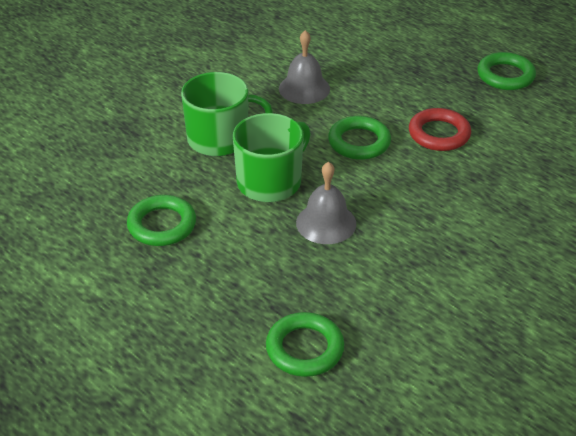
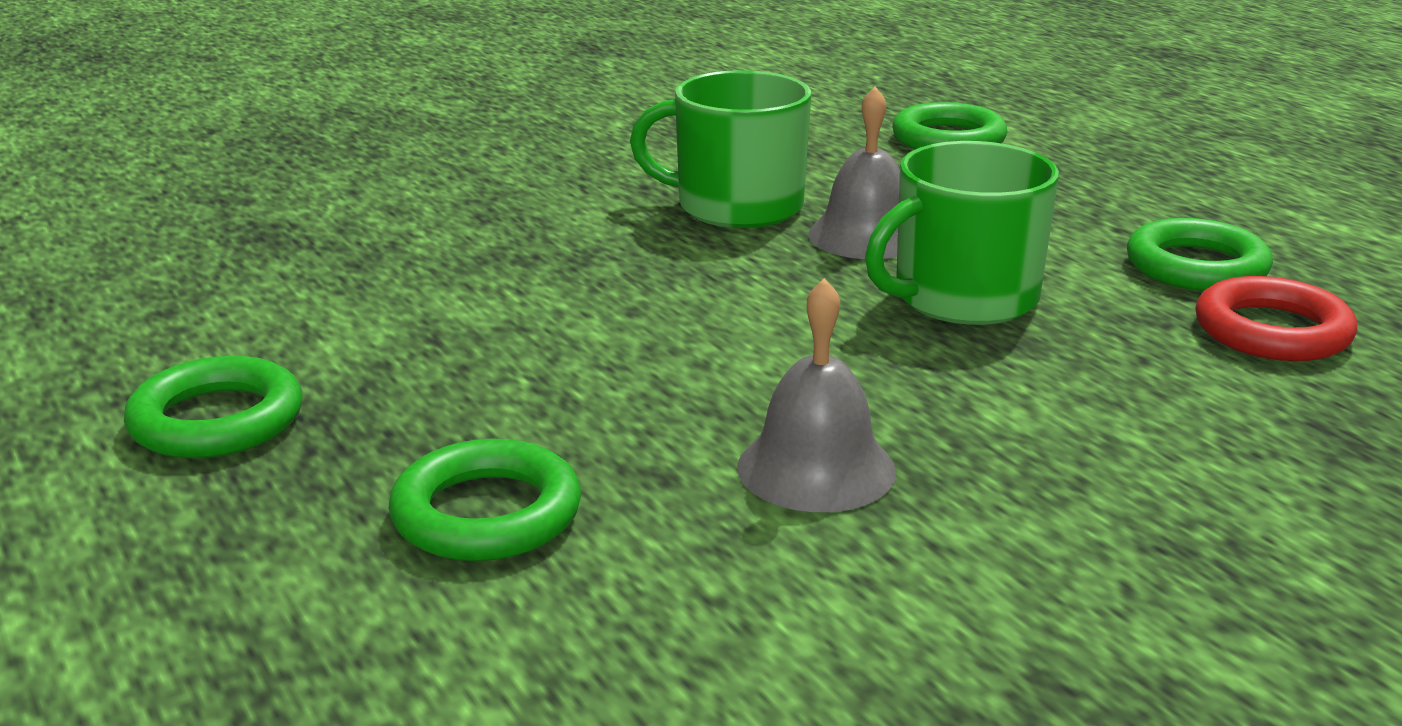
camera: 165 degrees left, 15 degrees down
green mug [181,72,273,156] -> green mug moved to [630,70,811,228]
green ring [328,116,391,160] -> green ring moved to [389,439,581,561]
red ring [409,108,471,151] -> red ring moved to [1195,276,1357,361]

